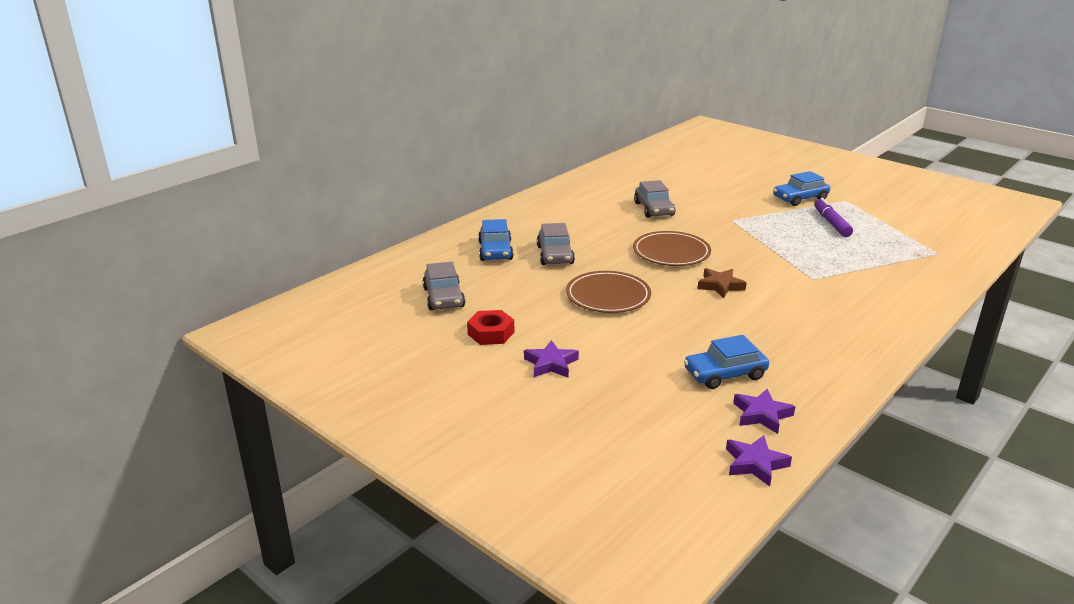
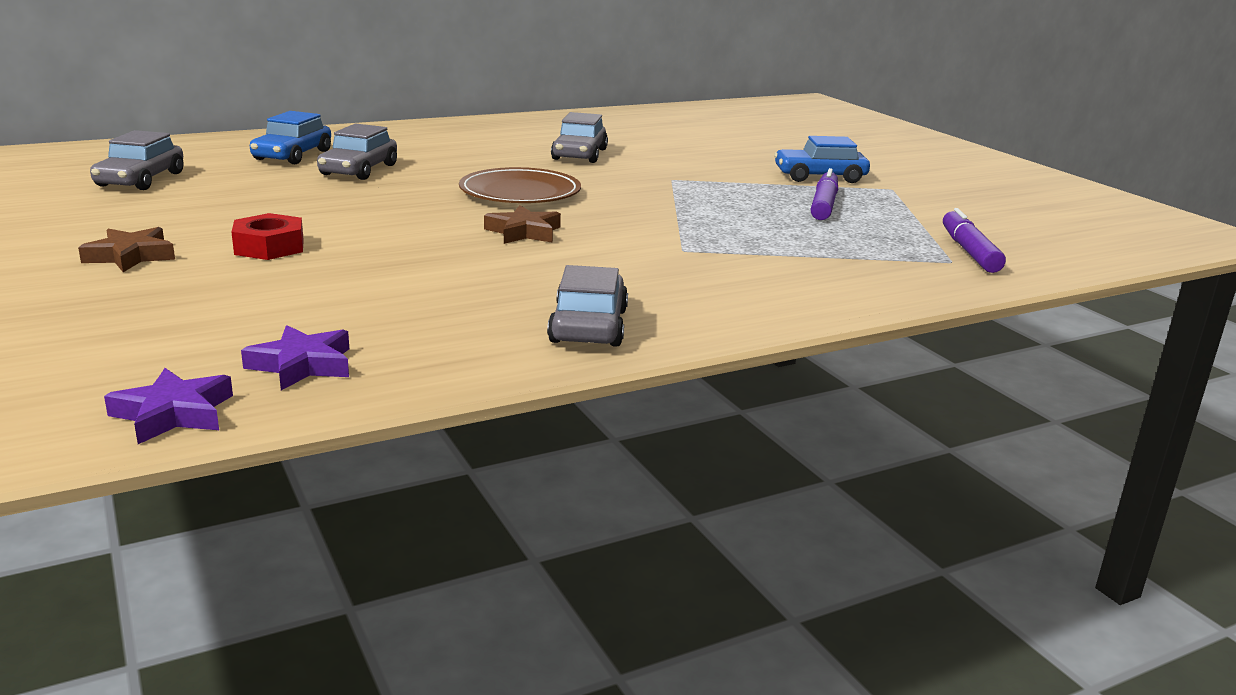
camera: 20 degrees right, 5 degrees down
red nut [467,310,514,345] -> red nut moved to [232,213,304,260]
purple star [524,340,579,378] -> brown star [78,227,175,272]
brown plate [566,271,651,313] -> none
blue car [684,335,769,389] -> none
none -> grey car [547,265,628,347]
none -> purple marker [943,208,1006,273]

